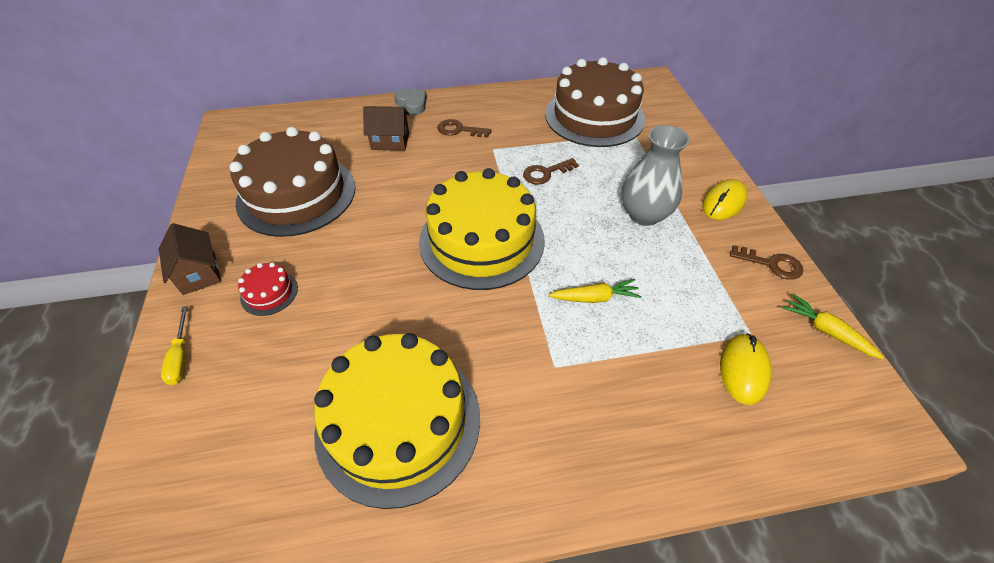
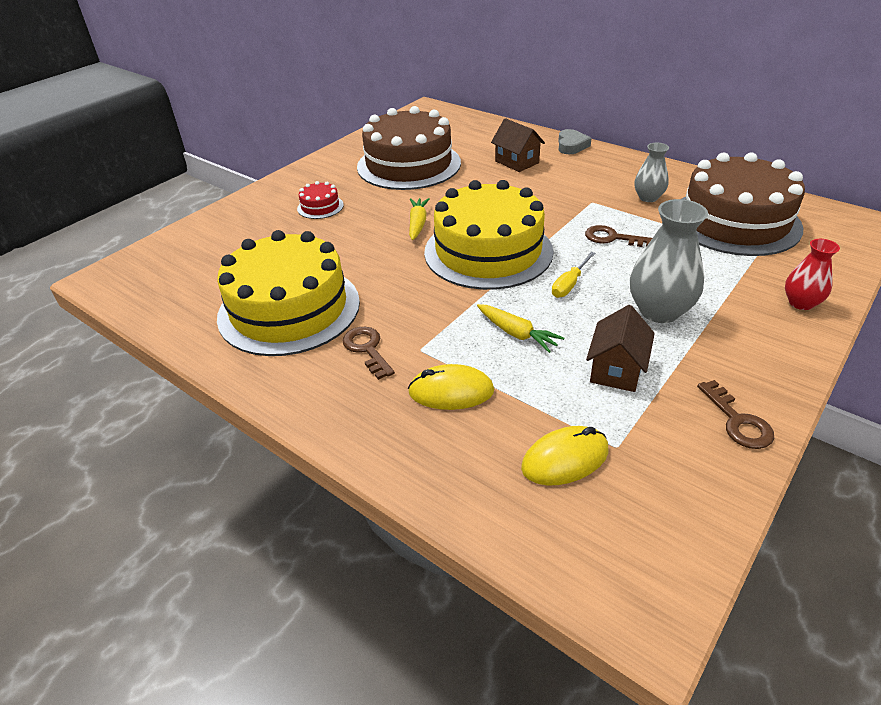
camera: 50 degrees right, 10 degrees down
brown house [159,223,221,295] -> brown house moved to [586,305,655,392]
yellow screwdriver [161,306,188,385] -> yellow screwdriver moved to [552,252,596,298]
brown key [437,119,492,138] -> brown key moved to [342,327,395,380]
yellow mouse [702,179,747,220] -> yellow mouse moved to [408,364,494,410]
yellow carrot [782,294,884,359] -> yellow carrot moved to [409,198,430,240]
none -> grey vase [634,143,669,202]
none -> red vase [785,239,840,310]

